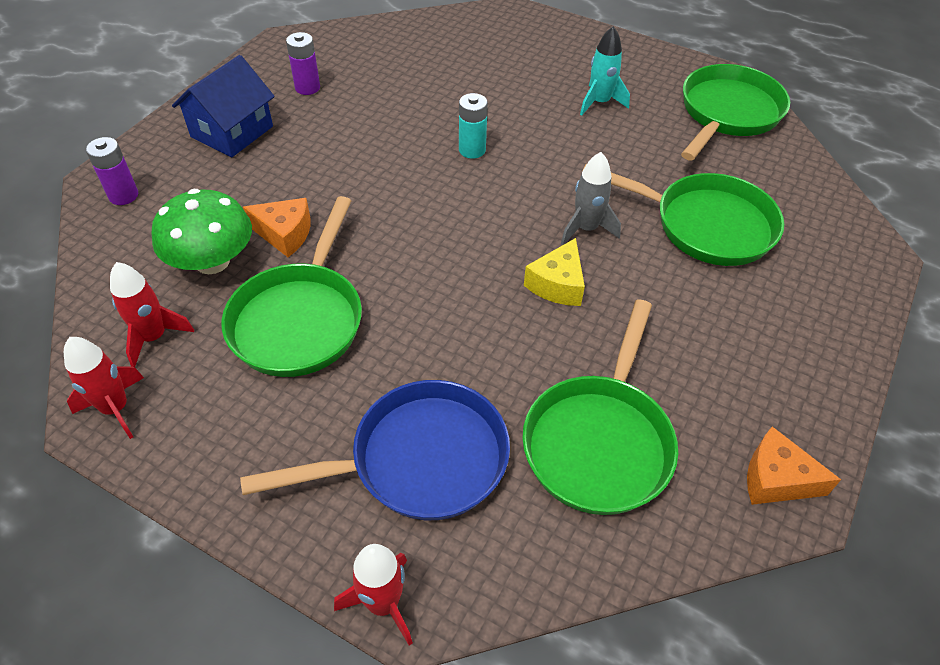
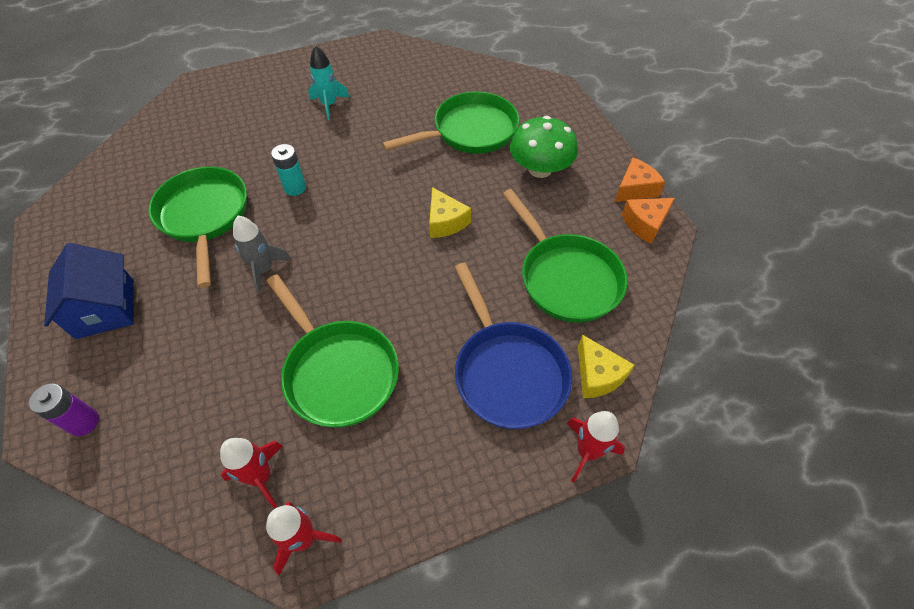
camera: 50 degrees left, 5 degrees up
green mushroom [151,189,252,274] -> green mushroom moved to [510,116,578,178]
blue pan [240,380,510,520] -> blue pan turned 135 degrees clockwise [454,263,572,429]
orange cheese [243,198,310,257] -> orange cheese moved to [614,158,665,202]
purple battery [286,32,320,95] -> none
grey rocket [561,152,621,245] -> grey rocket moved to [233,216,291,294]
green pan [681,64,790,161] -> green pan moved to [148,167,247,288]
none -> yellow cheese [578,334,635,398]

